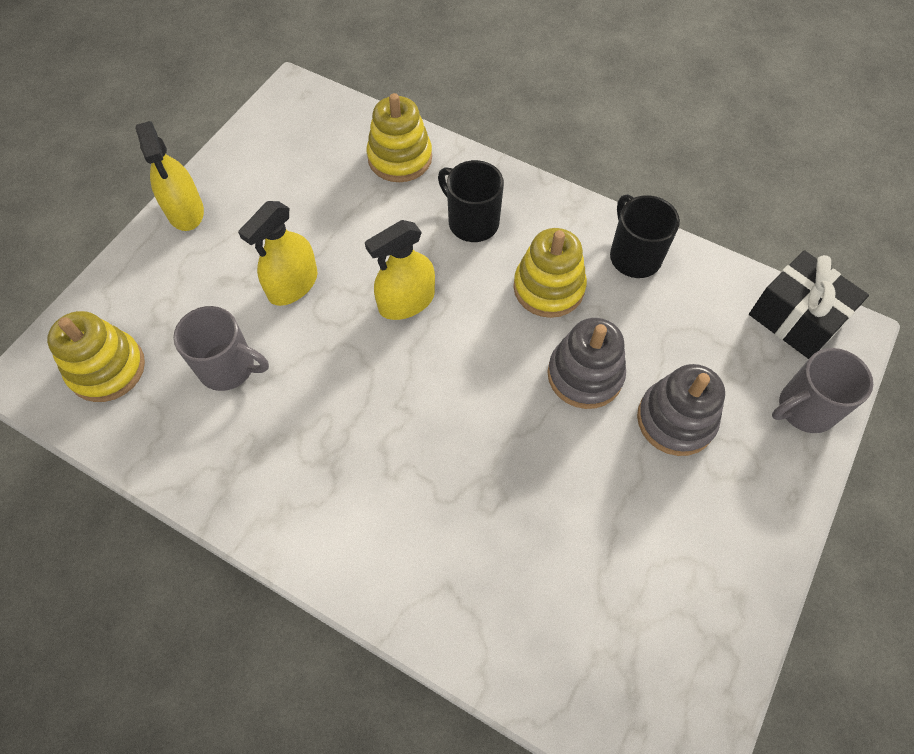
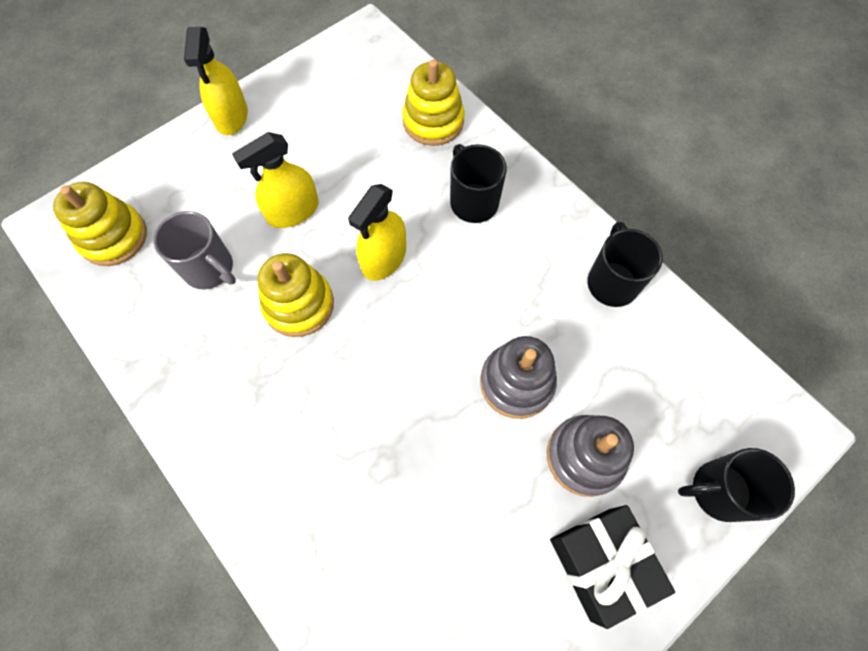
camera: 20 degrees right, 5 degrees up
yellow spray bottle [365,220,435,320] -> yellow spray bottle turned 45 degrees counterclockwise [348,184,406,281]
yellow stacking toy [513,228,587,318] -> yellow stacking toy moved to [258,253,334,337]
black gift [749,250,869,359] -> black gift moved to [550,505,675,629]
grey mug [772,348,873,433] -> black mug [678,448,795,522]

